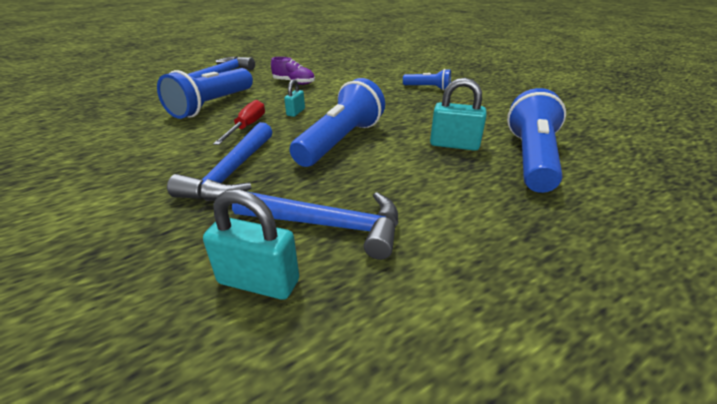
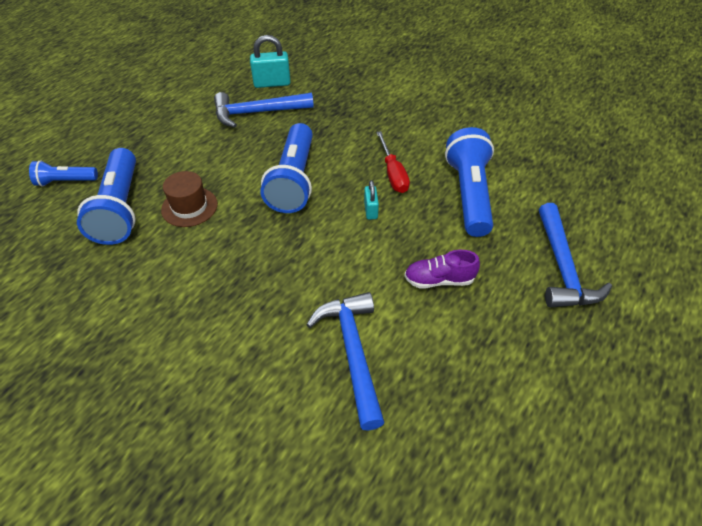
camera: 155 degrees right, 15 degrees up
blue hammer [167,122,273,201] -> blue hammer moved to [306,292,385,431]
blue flashlight [403,69,451,90] -> blue flashlight moved to [29,160,98,187]
turquoise padlock [430,78,487,151] -> brown hat [161,171,218,227]

